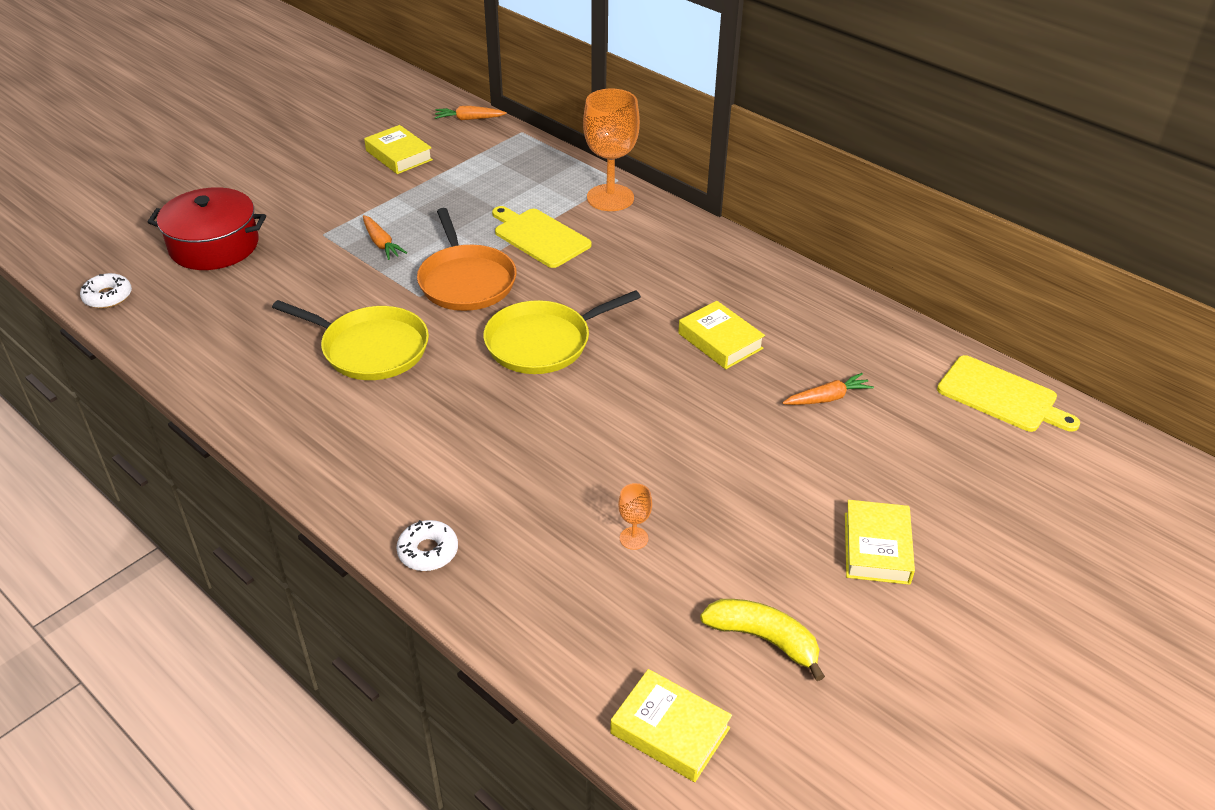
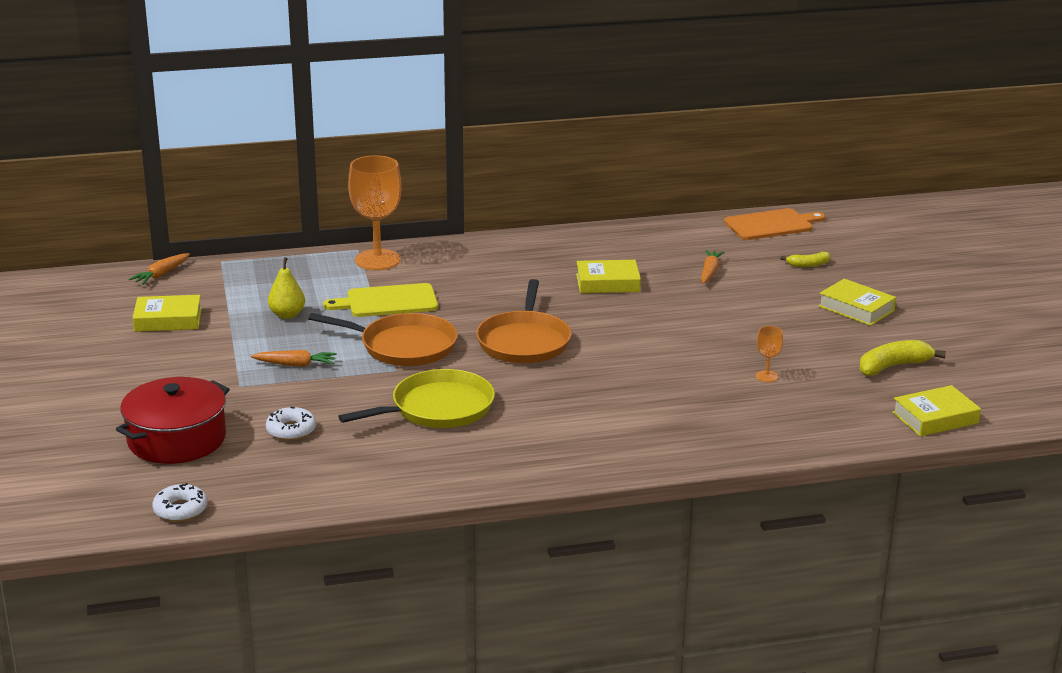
camera: 55 degrees left, 15 degrees down
white donut [396,520,458,571] -> white donut moved to [266,407,316,441]
yellow pan [483,290,641,374] -> orange pan [476,279,571,363]
yellow cutting board [937,355,1080,432] -> orange cutting board [724,208,825,240]
none -> yellow pear [268,257,305,319]
none -> yellow banana [780,252,831,267]

